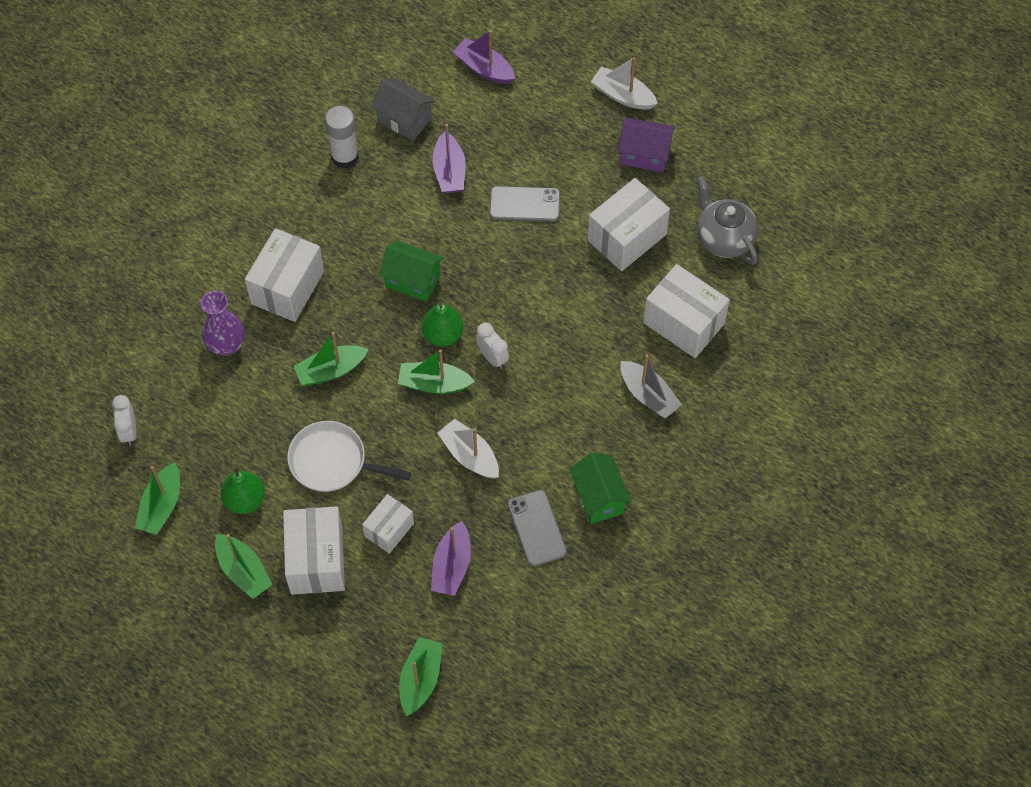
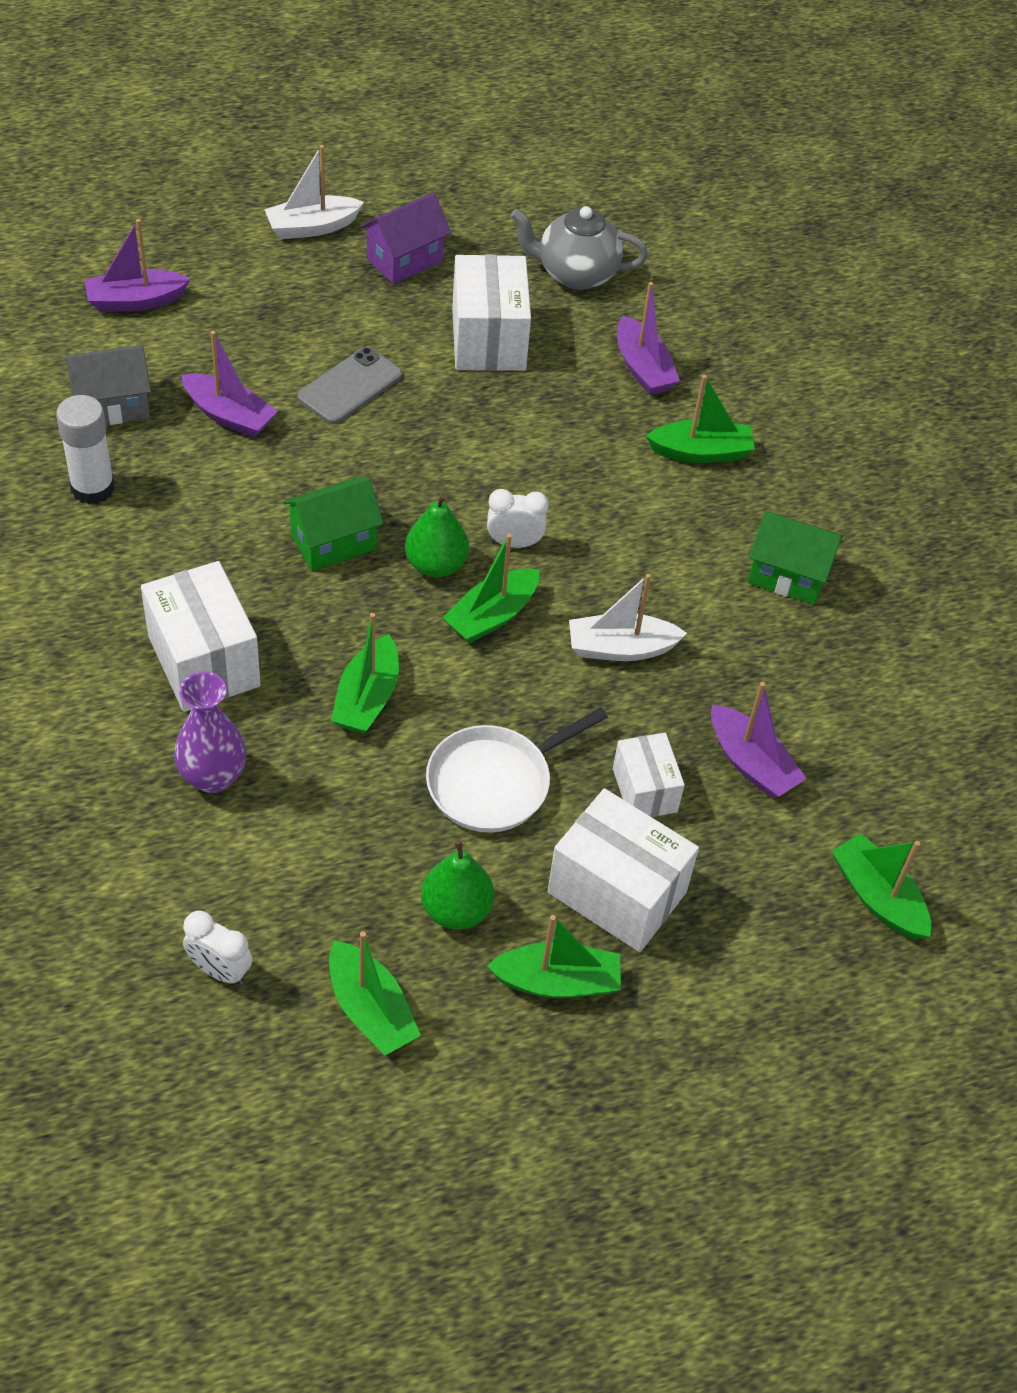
camera: 55 degrees left, 10 degrees down
grey phone [507,490,567,567] -> none
grey boat [620,354,682,419] -> green boat [646,375,755,463]
white box [643,264,730,358] -> purple boat [617,282,680,395]

